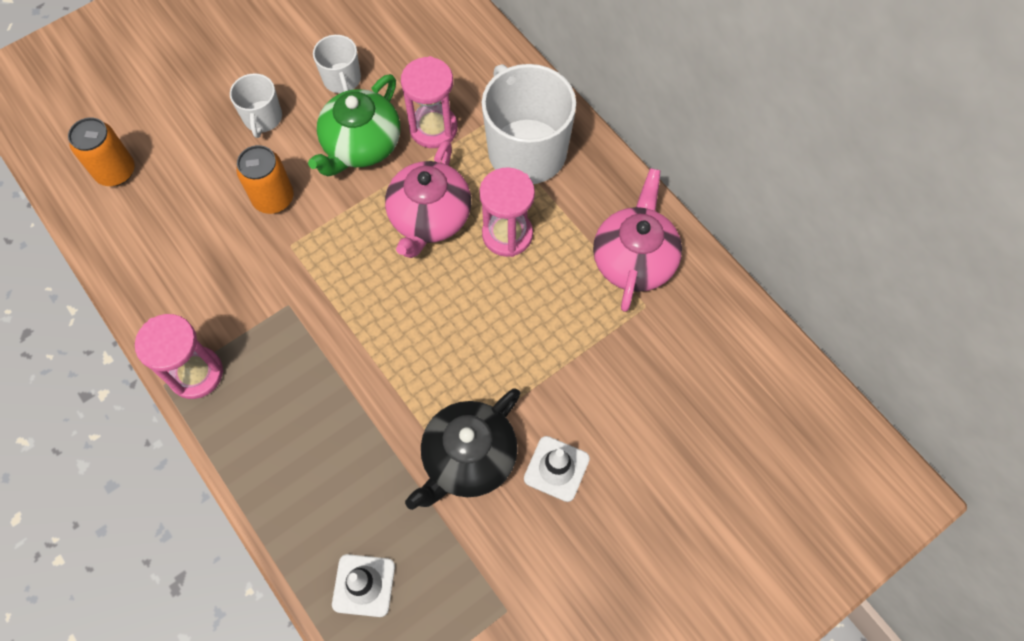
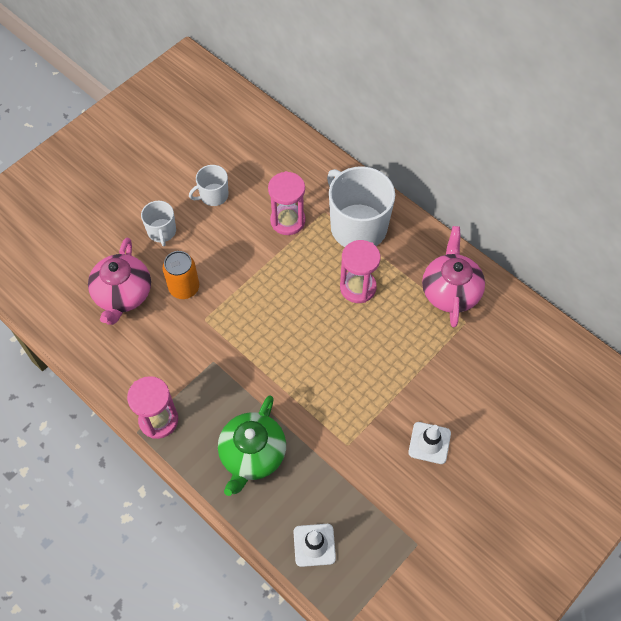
camera: 10 degrees left, 5 degrees down
orange can [68,117,135,186] -> none
green teapot [308,74,400,177] -> green teapot moved to [218,395,286,496]
white mug [313,35,361,93] -> white mug turned 90 degrees clockwise [189,165,228,206]
pink teapot [385,140,471,258] -> pink teapot moved to [88,238,151,325]
black teapot [405,388,520,510] -> none

